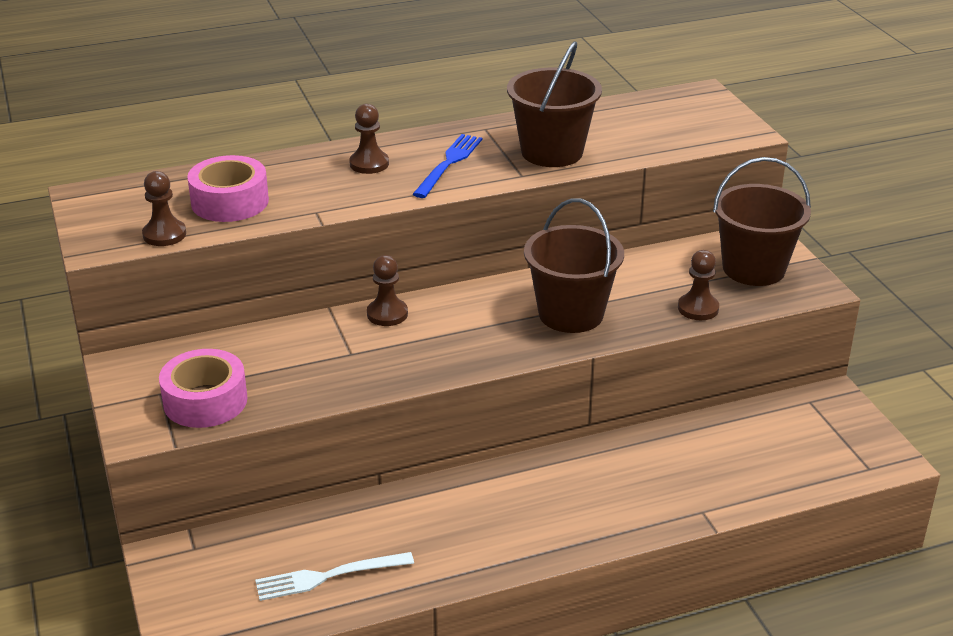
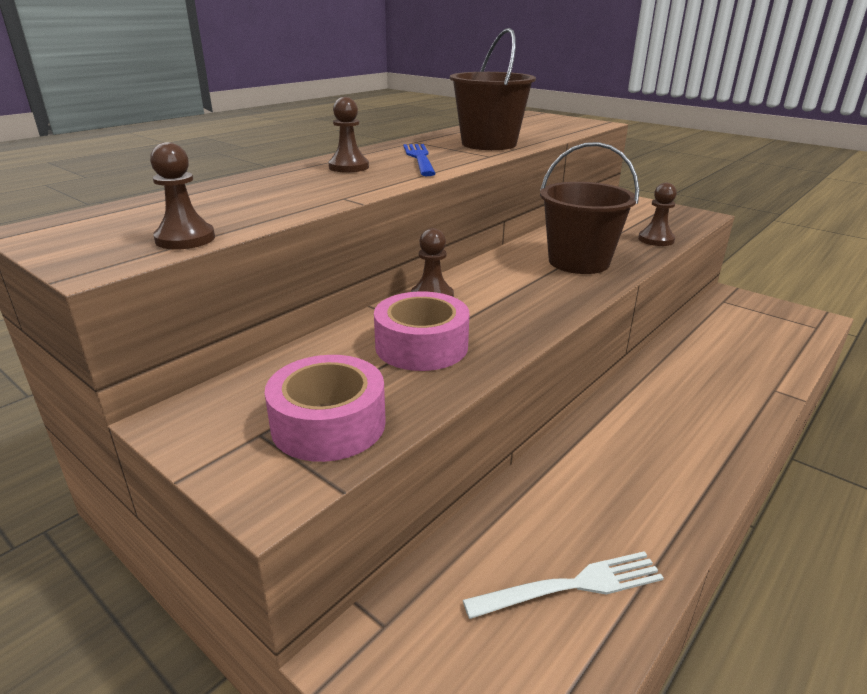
camera: 30 degrees left, 5 degrees down
pink tape [187,155,269,222] -> pink tape moved to [374,292,470,371]
white fork [255,552,414,601] -> white fork turned 150 degrees counterclockwise [463,551,664,619]
brown bucket [713,157,811,286] -> none

